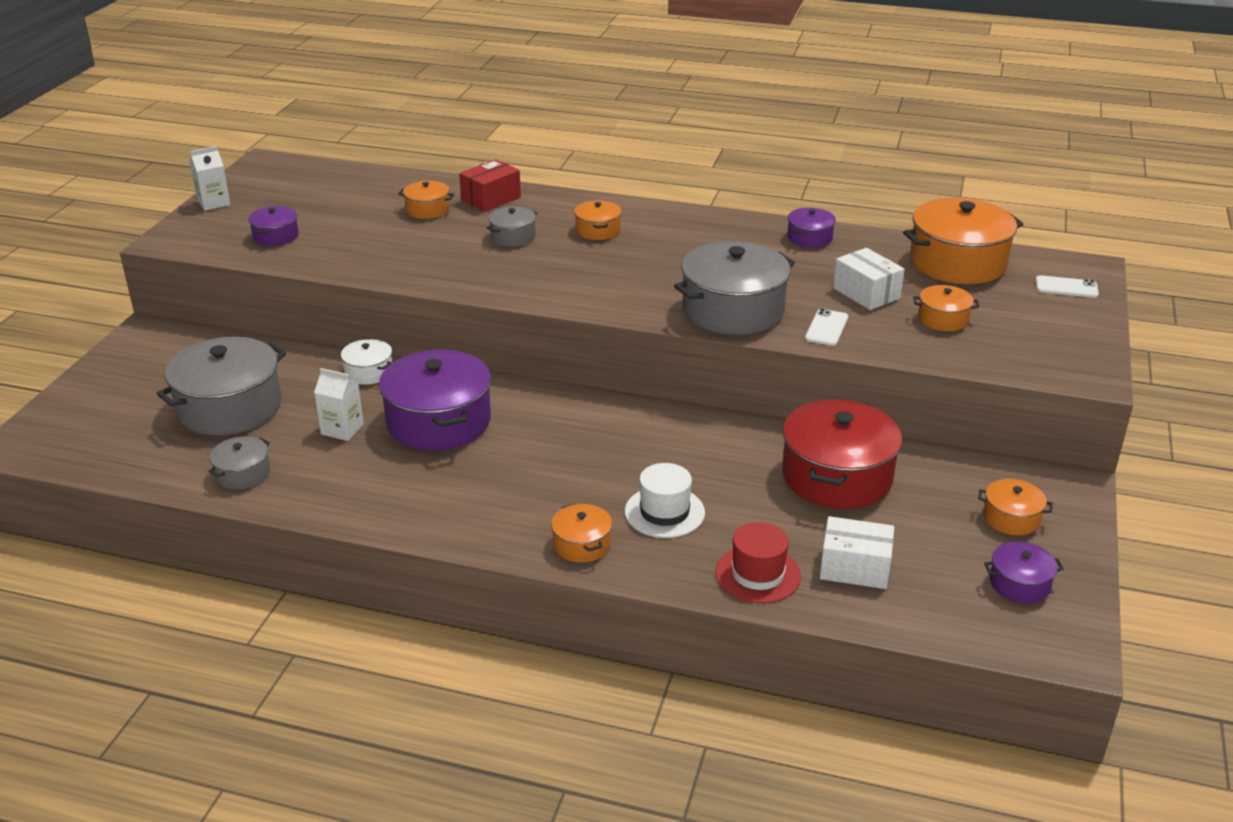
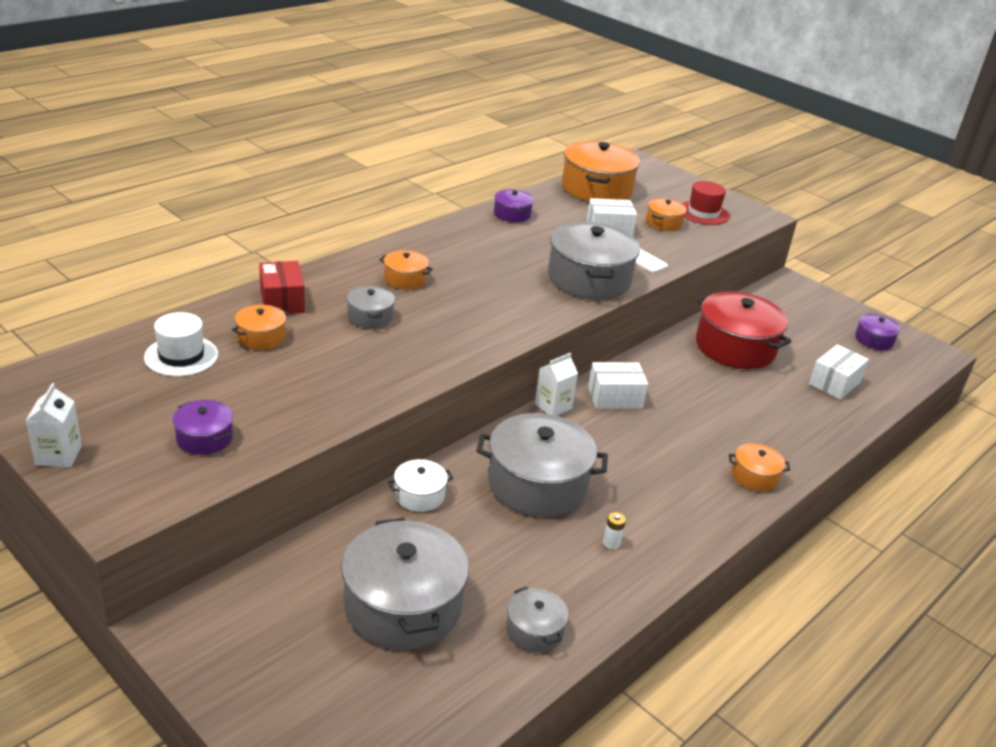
camera: 65 degrees left, 0 degrees up
white carton [314,368,364,441] -> white carton moved to [535,353,578,416]
purple pot [379,349,491,450] -> grey pot [476,413,608,517]
white hat [625,463,705,538] -> white hat moved to [144,312,218,377]
red hat [715,522,801,603] -> red hat moved to [681,181,729,225]
orange pot [978,479,1053,535] -> none
white phone [1036,275,1099,298] -> none
none -> white box [588,362,648,409]
none -> white battery [603,512,626,549]

